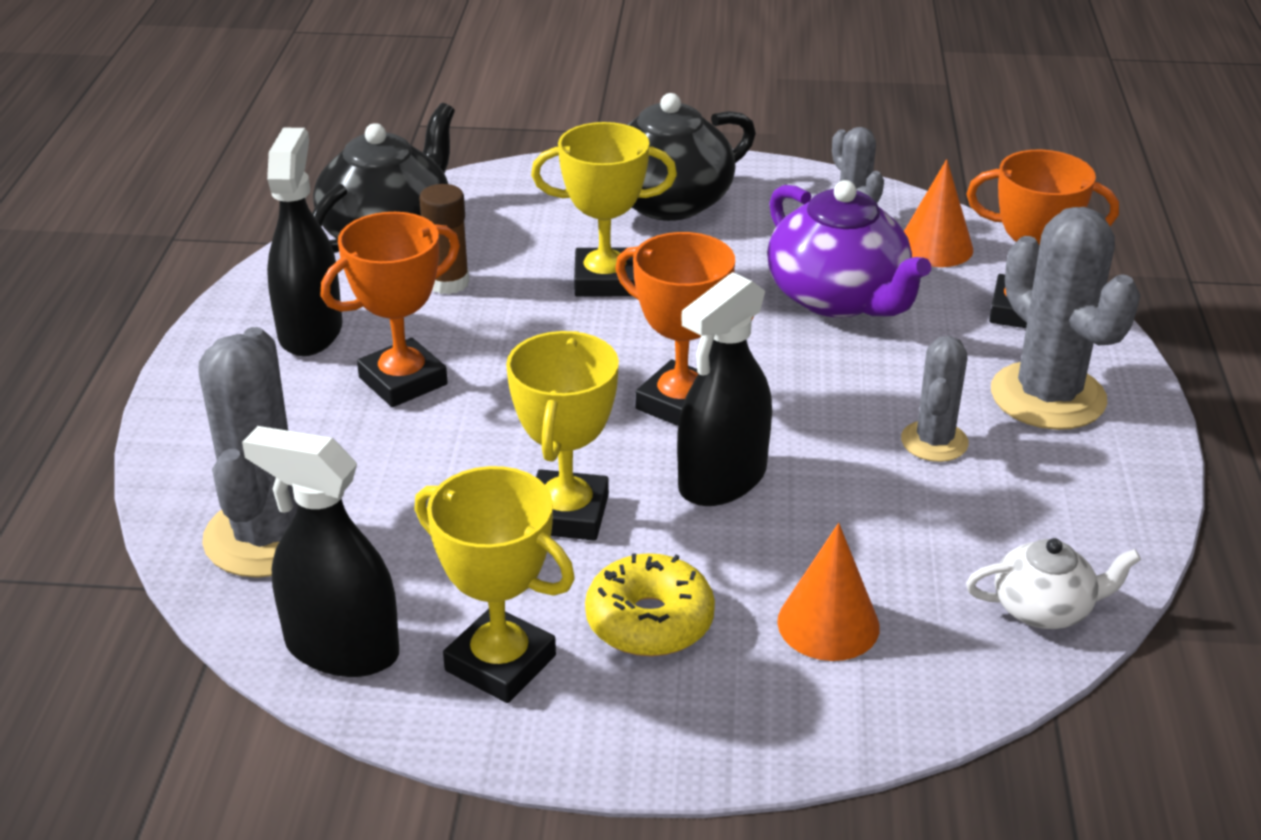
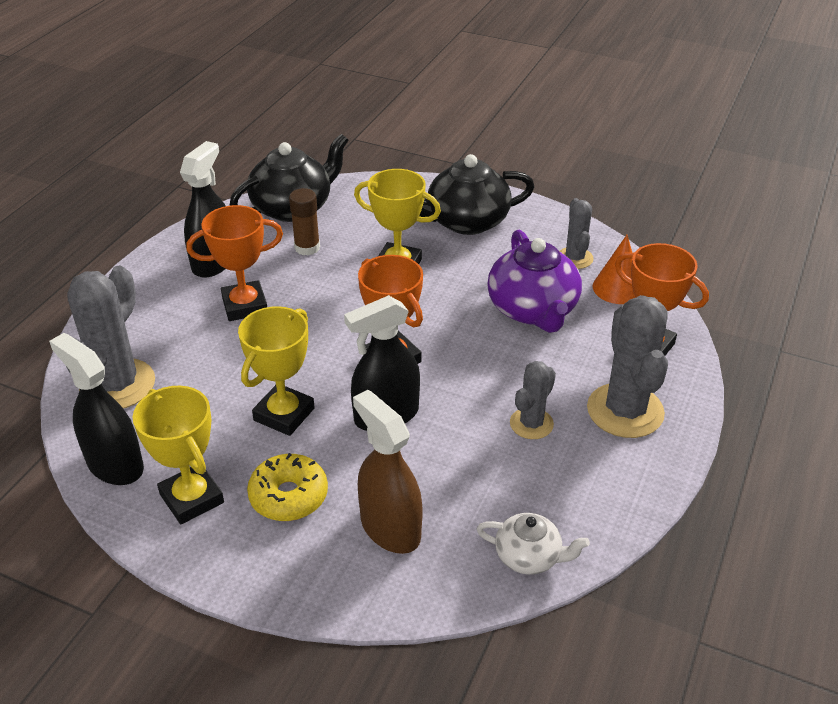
camera: 20 degrees right, 5 degrees up
orange cone [777,523,880,661] -> brown spray bottle [353,390,423,554]

